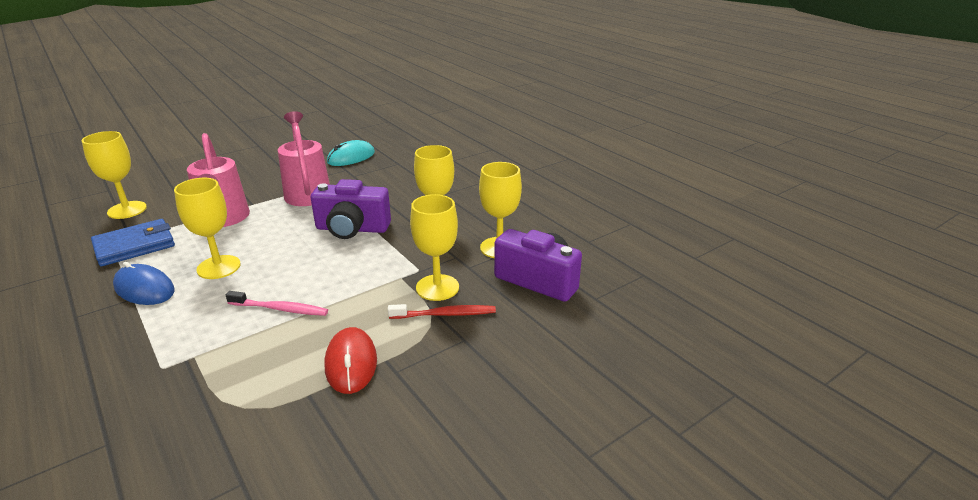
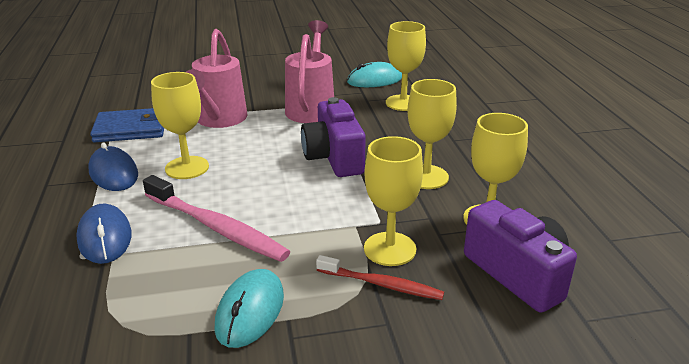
camera: 25 degrees right, 0 degrees up
yellow goblet [82,131,147,219] -> yellow goblet moved to [386,21,426,111]
pink toothbrush [226,291,328,316] -> pink toothbrush [143,175,290,262], size x1.65
purple camera [311,179,391,239] -> purple camera turned 45 degrees clockwise [301,97,366,177]
red mouse [324,327,377,394] -> turquoise mouse [214,269,284,348]
none -> blue mouse [76,204,132,264]

